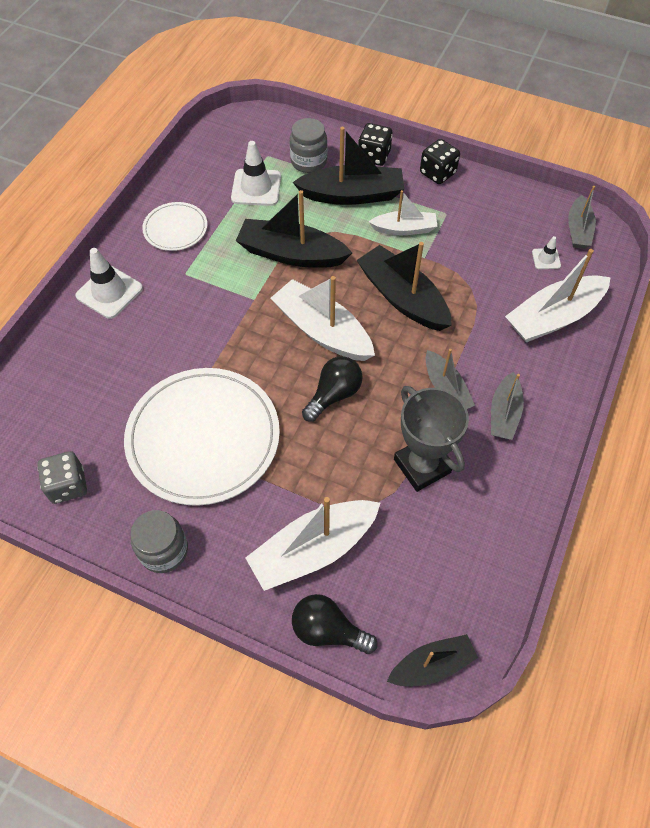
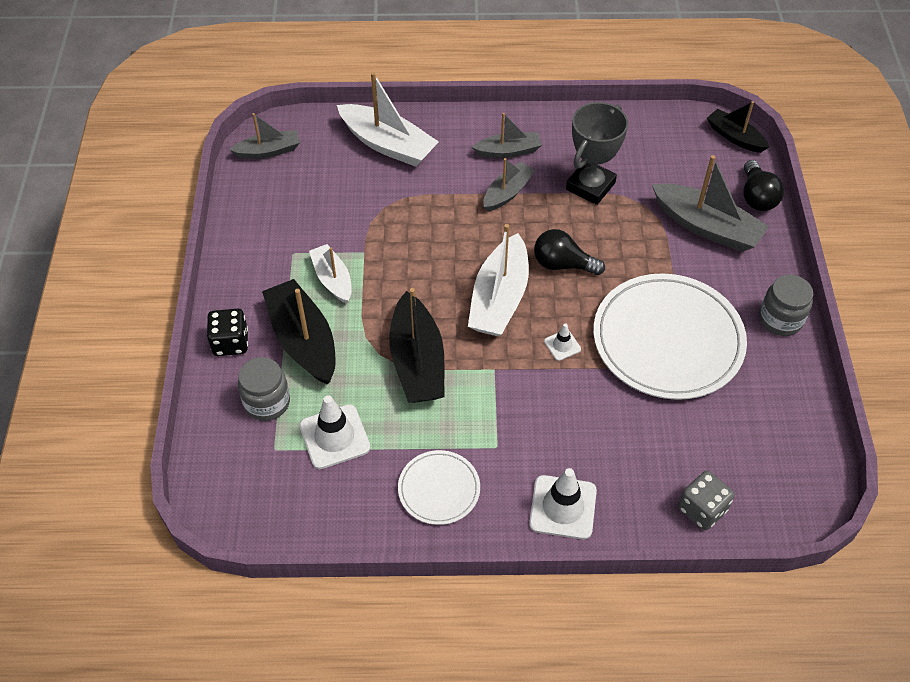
camera: 115 degrees left, 5 degrees down
grey dice [37,451,87,504] -> grey dice moved to [678,471,735,530]
white boat [245,497,380,591] -> grey boat [652,155,769,252]
black boat [357,242,452,331] -> none
black dice [420,139,460,184] -> none
white traffic cone [532,236,561,269] -> white traffic cone moved to [544,323,581,361]

